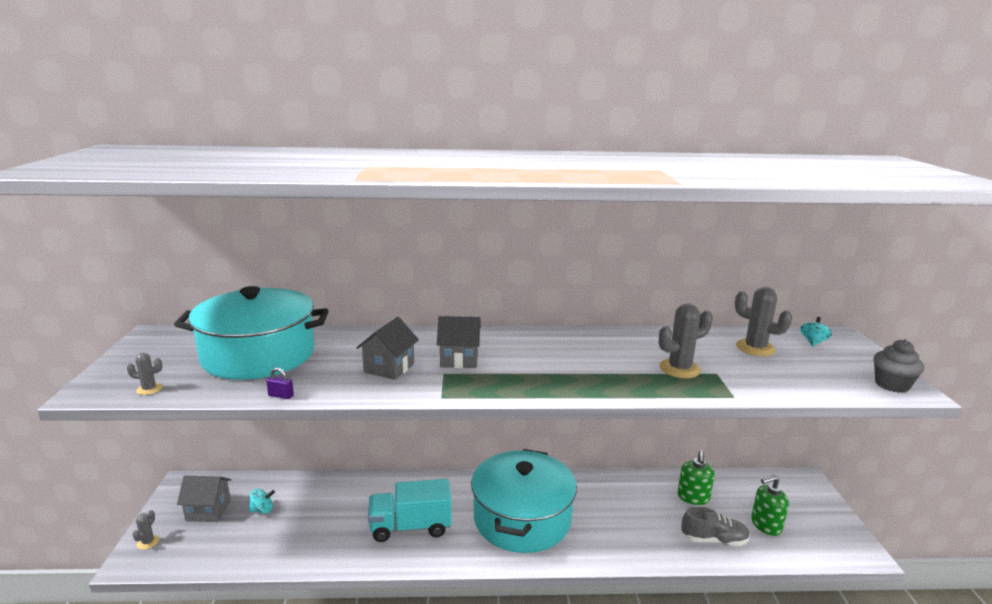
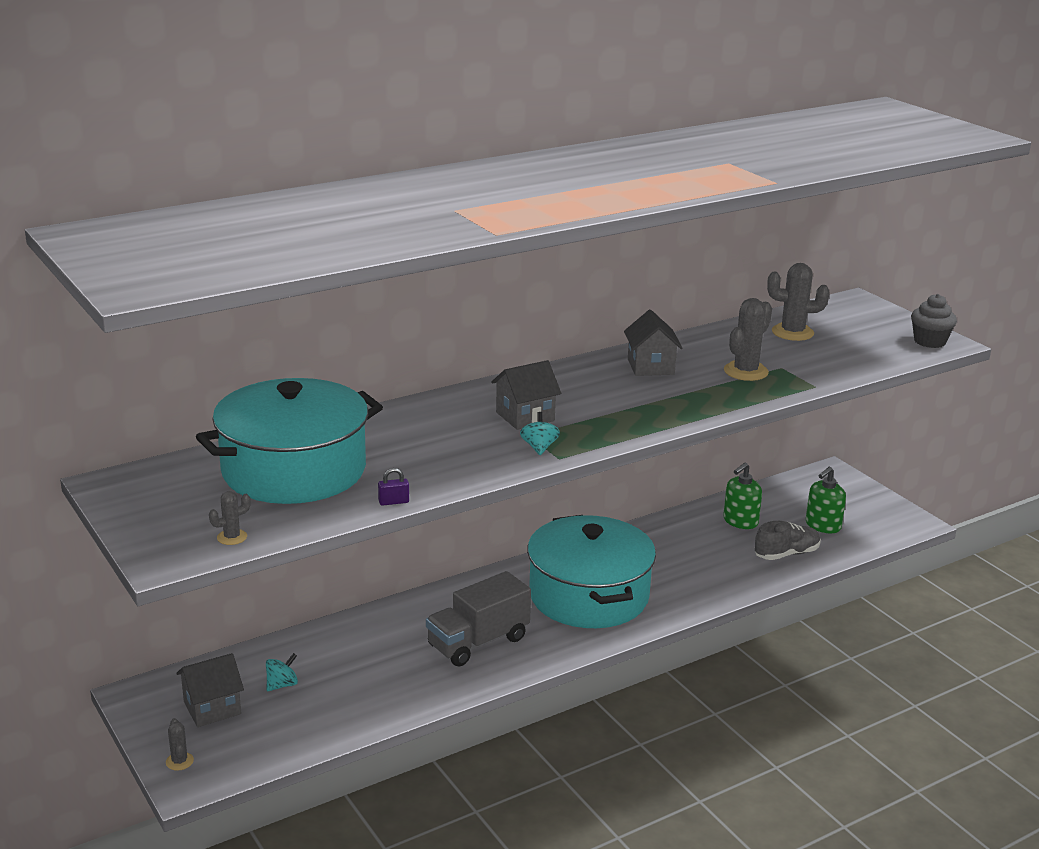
camera: 30 degrees left, 5 degrees up
grey house [357,317,419,380] -> grey house moved to [624,310,682,376]
turquoise truck [368,479,452,542] -> grey truck [426,571,531,666]
green soap dispenser [677,451,715,505] -> green soap dispenser turned 60 degrees clockwise [723,463,762,529]
turquoise spinning top [800,317,832,346] -> turquoise spinning top moved to [520,412,560,455]

